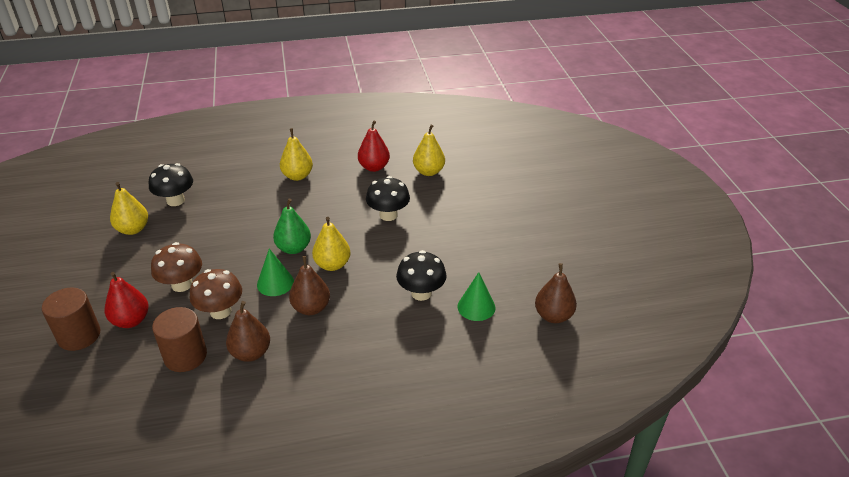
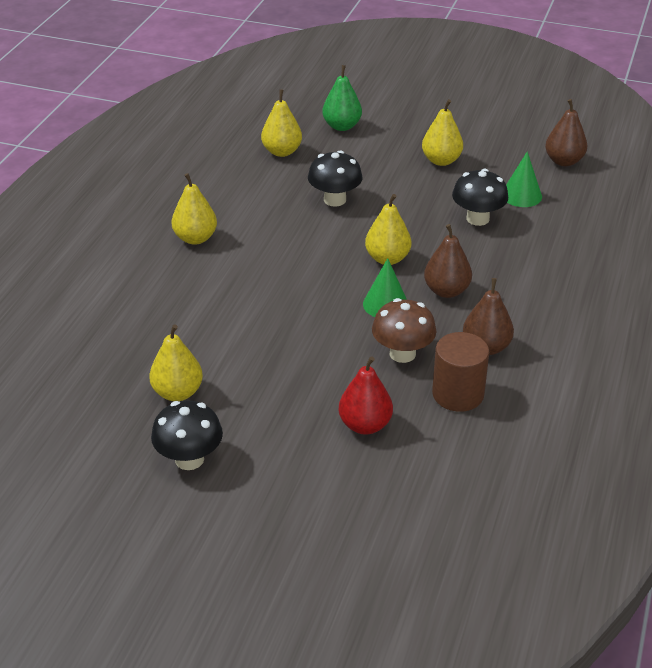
camera: 60 degrees left, 0 degrees up
brown cylinder [42,288,100,351] -> none
black mushroom [149,163,193,206] -> black mushroom moved to [151,401,223,470]
brown mushroom [151,242,202,292] -> none
green pear [273,199,311,254] -> green pear moved to [322,65,362,131]
red pear [358,121,390,172] -> none
none -> yellow pear [422,99,463,166]

